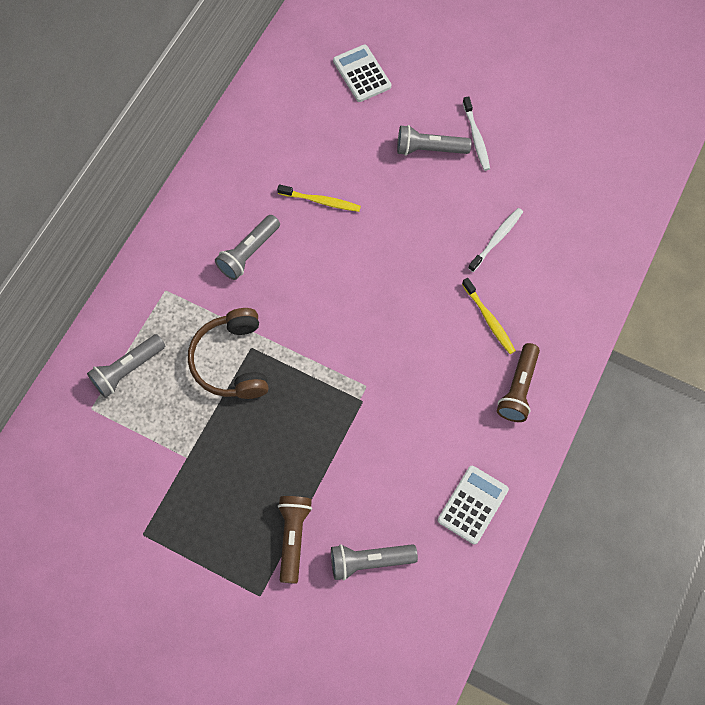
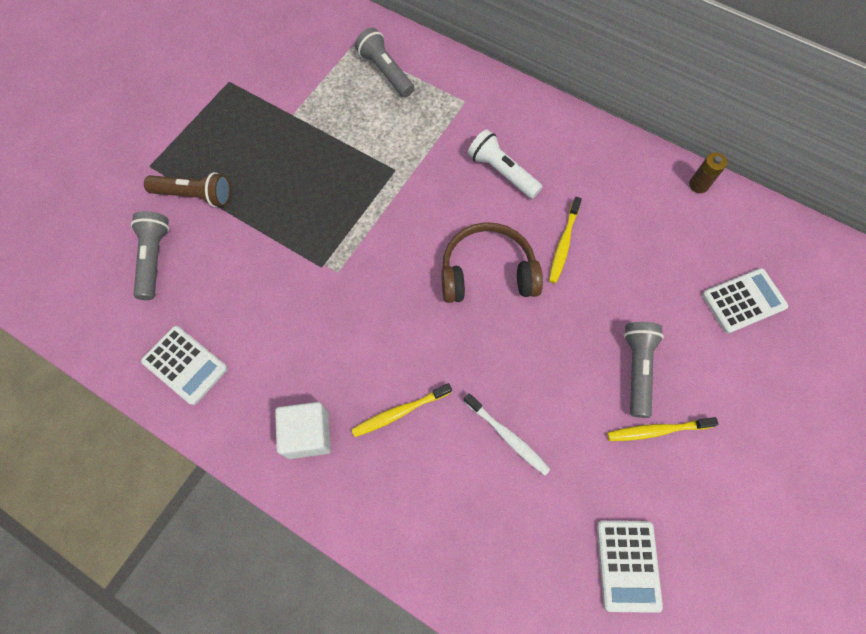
camera: 95 degrees right, 0 degrees up
brown headphones [188,308,269,399] -> brown headphones moved to [441,222,543,303]
grey flashlight [215,215,280,280] -> white flashlight [468,129,543,199]
white toothbrush [463,96,490,171] -> yellow toothbrush [607,417,718,441]
brown flashlight [497,343,540,422] -> white cube [275,402,331,459]
none -> white calculator [597,521,663,613]
none -> brown battery [689,153,727,193]

